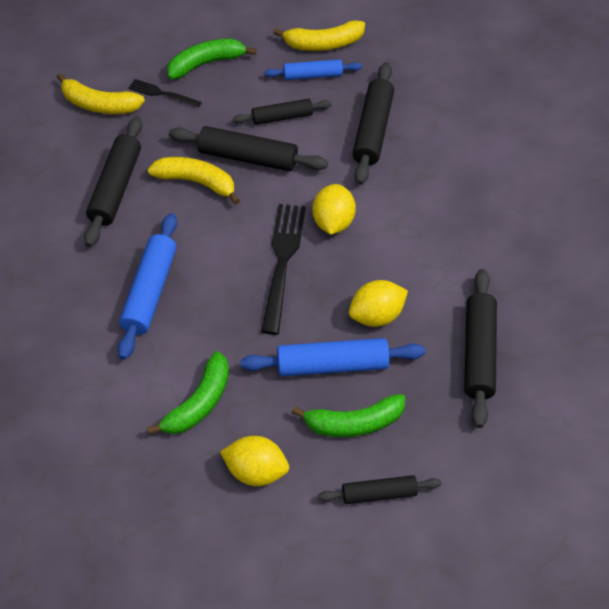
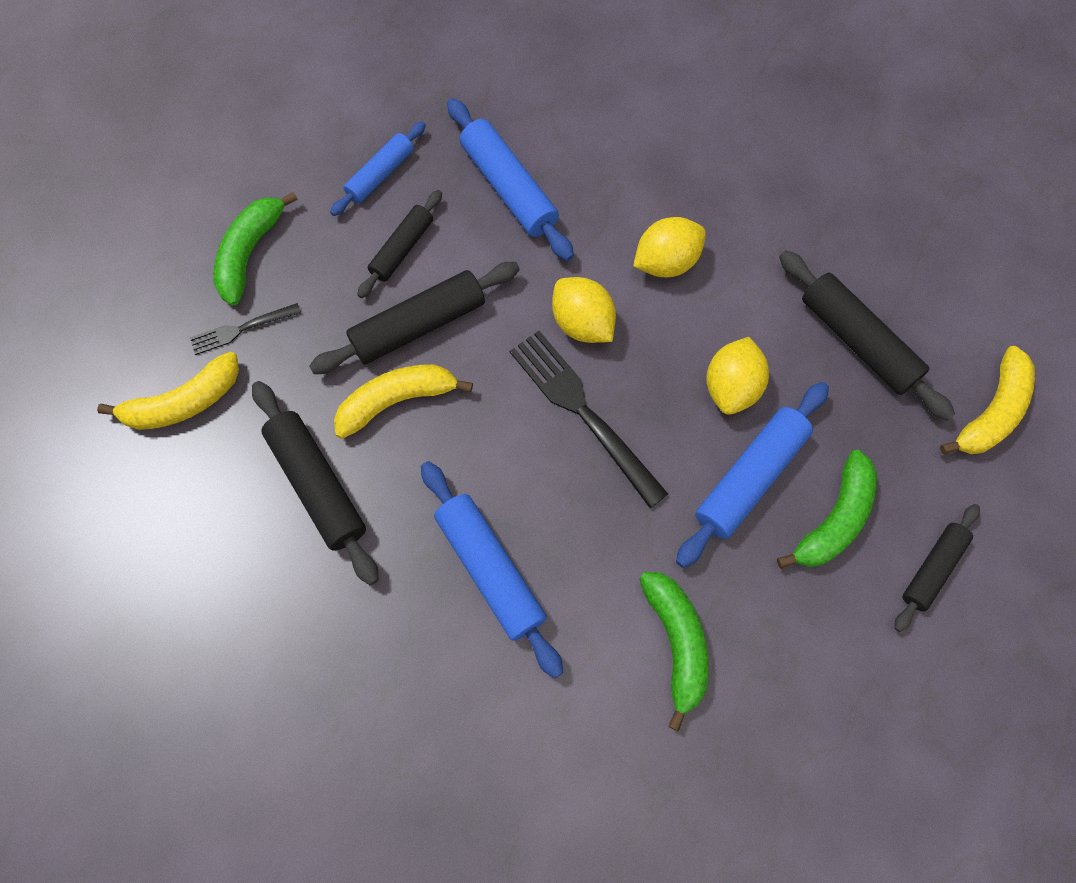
camera: 45 degrees left, 15 degrees up
yellow lemon [220,436,289,486] -> yellow lemon moved to [633,217,706,277]
yellow banana [273,20,365,51] -> yellow banana moved to [940,346,1035,454]
black rolling pin [352,62,394,185] -> blue rolling pin [447,98,574,261]

